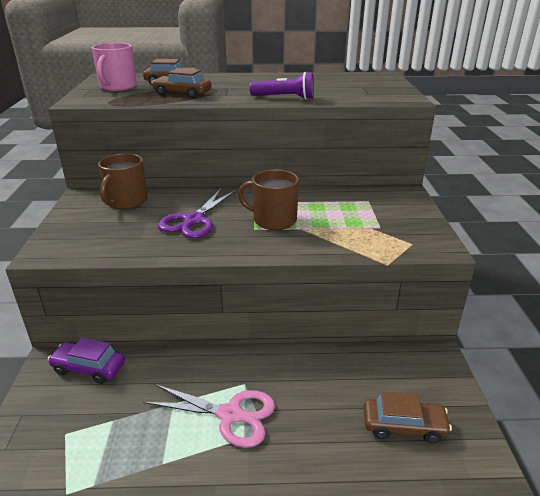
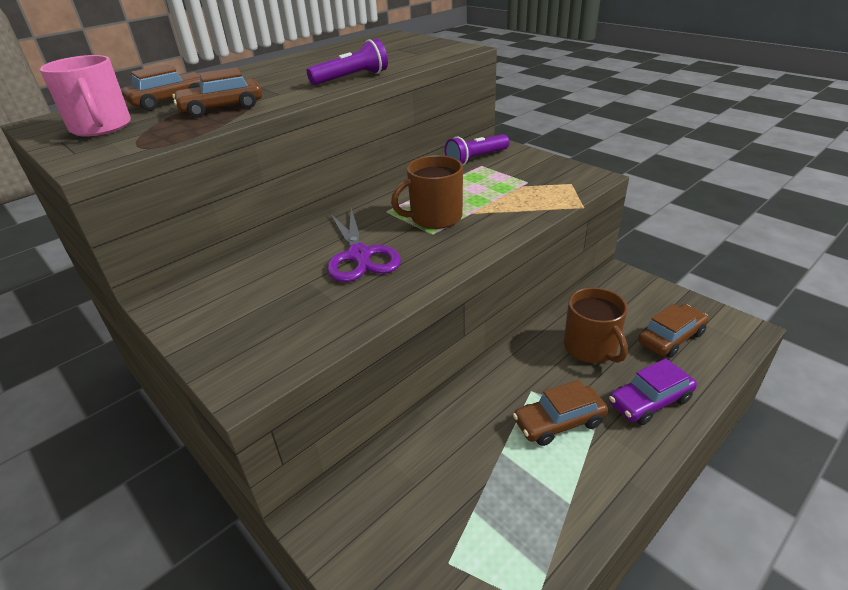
camera: 40 degrees left, 5 degrees up
purple car [48,338,125,384] -> purple car moved to [609,358,697,425]
brown mug [98,153,148,209] -> brown mug moved to [564,287,628,363]
pink scissors [143,384,275,448] -> brown car [513,380,608,446]
none -> purple flashlight [445,134,510,166]

